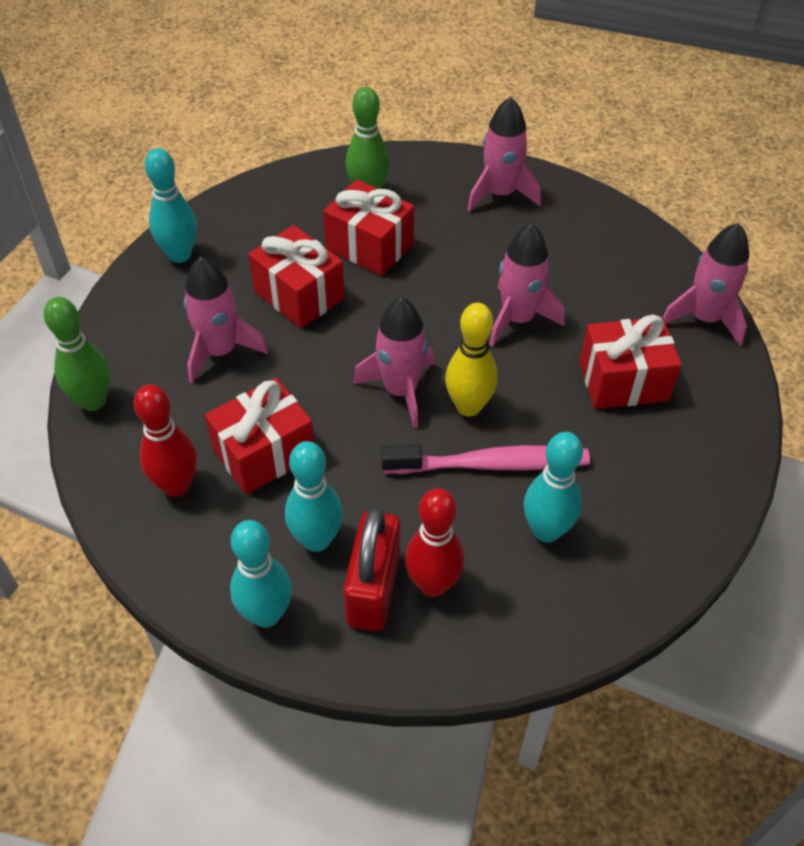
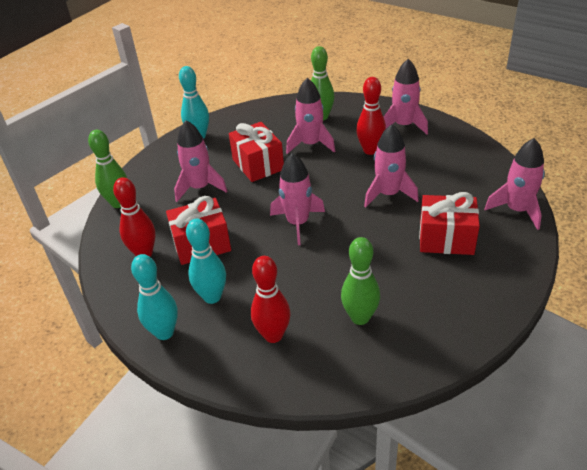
camera: 20 degrees right, 10 degrees down
red gift [323,179,414,276] -> pink rocket [286,78,335,154]
red padlock [343,507,400,631] -> none
pink toothbrush [381,445,590,474] -> none
yellow bowling pin [445,303,498,416] -> none
turquoise bowling pin [524,432,583,542] -> green bowling pin [341,237,380,325]
none -> red bowling pin [356,77,386,155]

